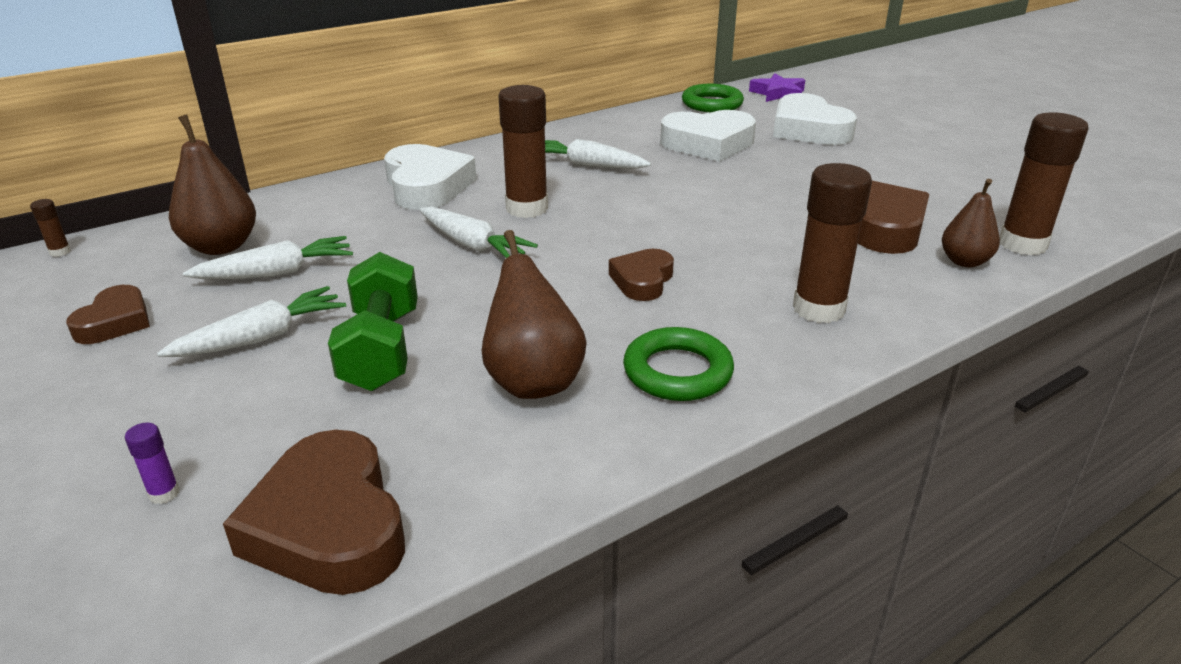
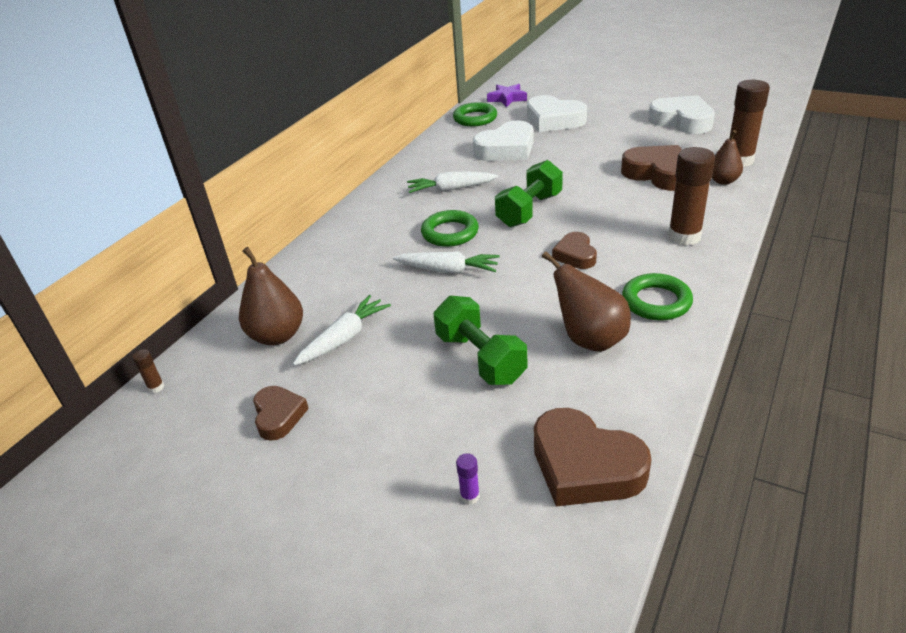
camera: 25 degrees left, 5 degrees up
white carrot [157,286,346,357] -> none
white heart [384,144,477,210] -> white heart moved to [648,96,715,134]
brown glue stick [498,85,548,218] -> green ring [421,210,479,247]
none -> green dumbbell [495,160,563,227]

